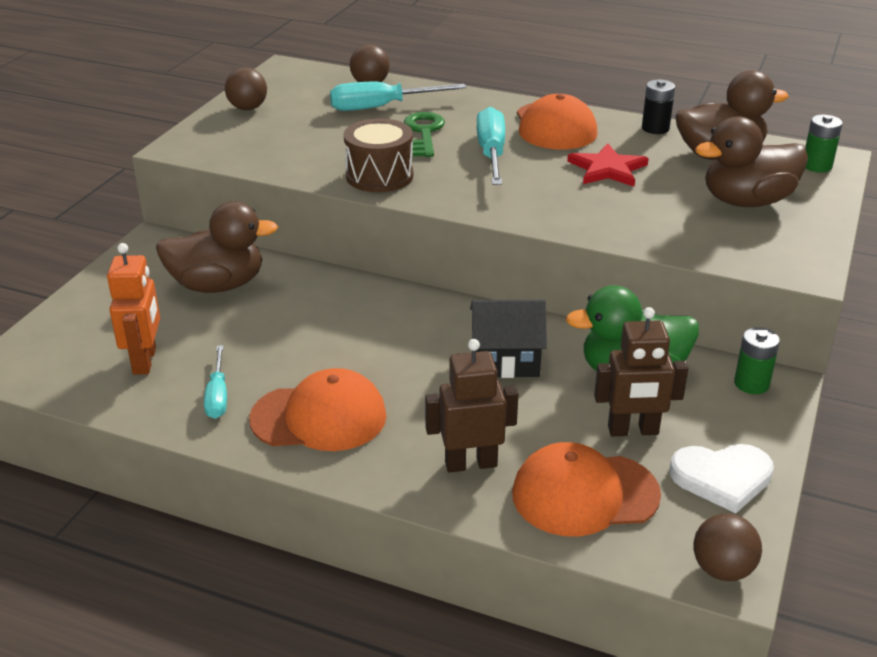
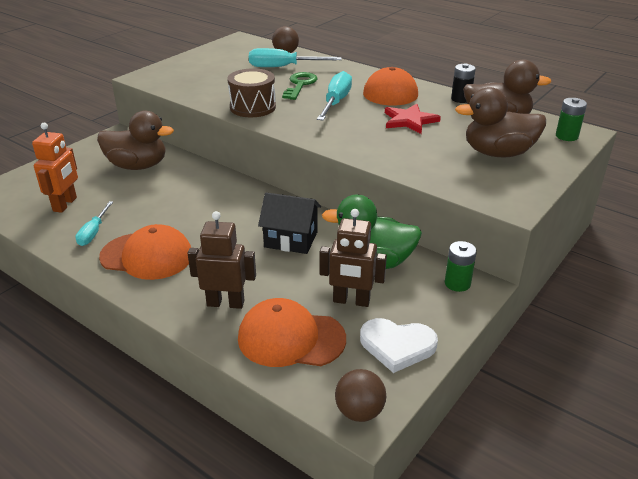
camera: 15 degrees right, 0 degrees up
brown ball [225,68,267,110] -> none

